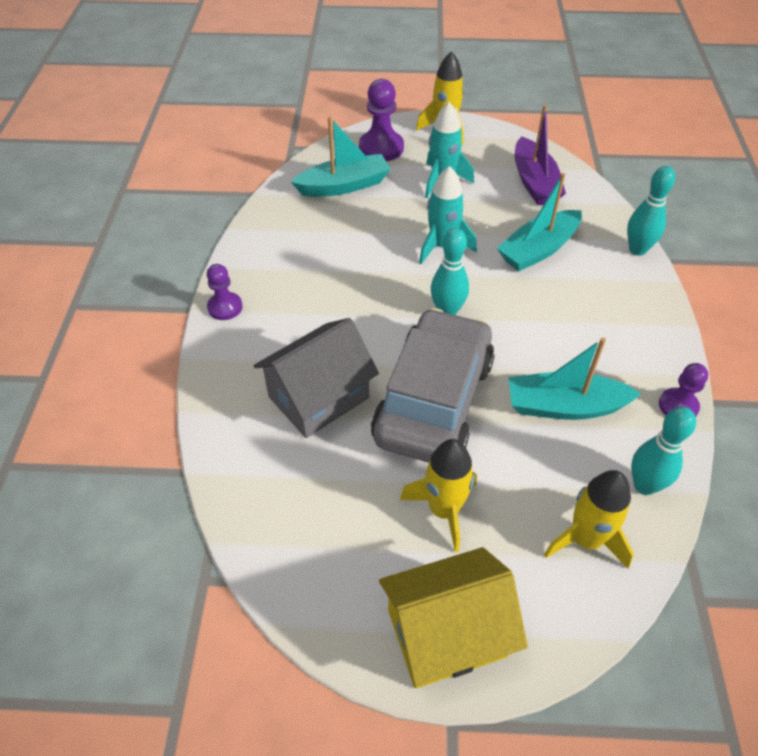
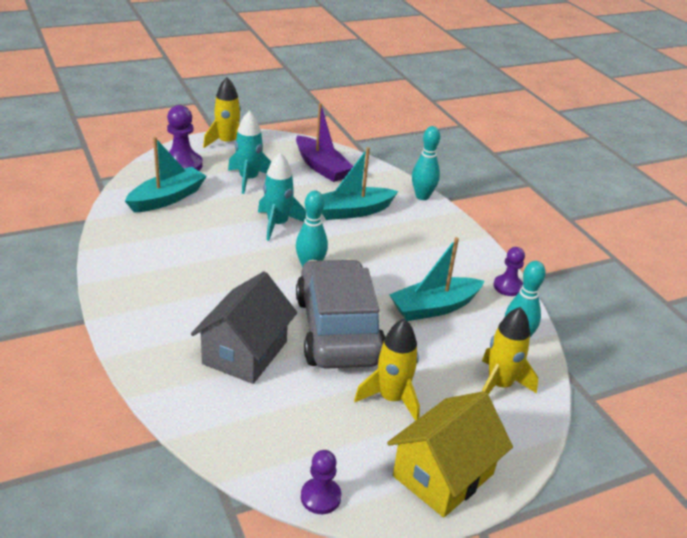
camera: 30 degrees left, 15 degrees down
purple pawn [207,264,243,320] -> purple pawn moved to [301,450,341,514]
turquoise boat [497,173,582,271] -> turquoise boat turned 45 degrees clockwise [322,147,398,220]

